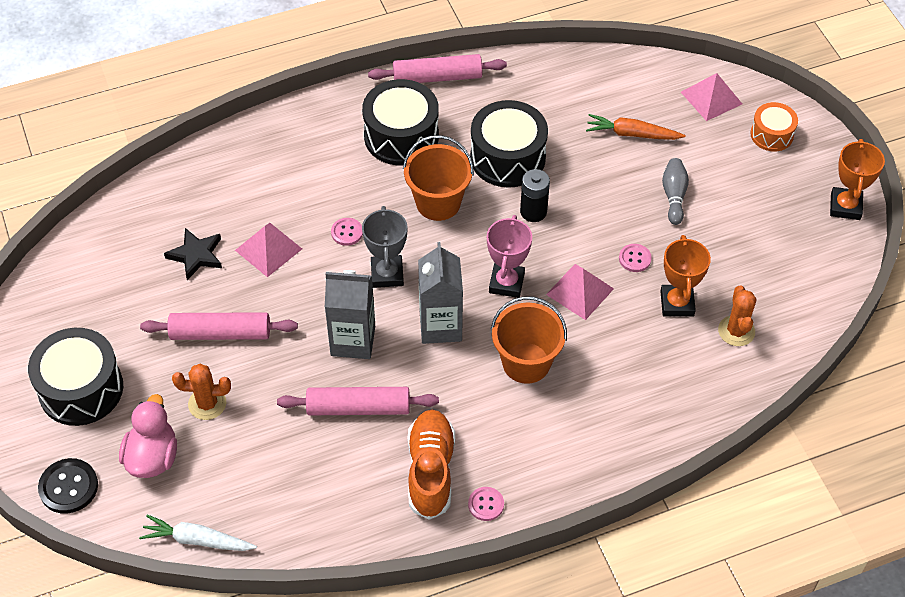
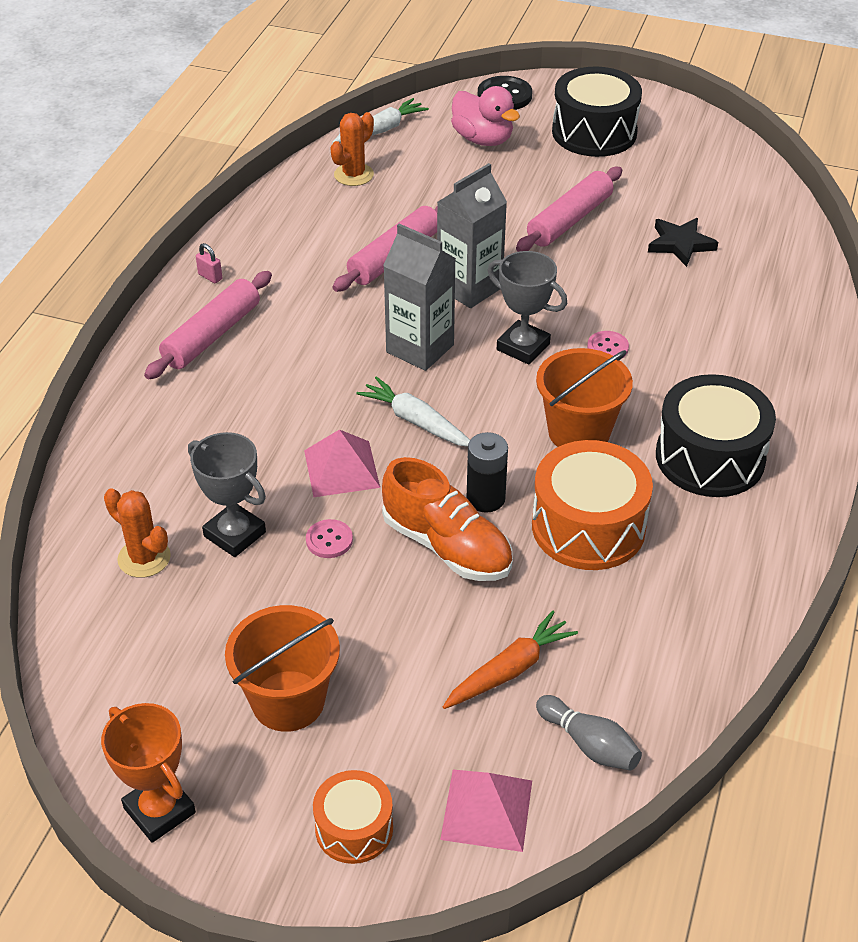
camera: 130 degrees right, 10 degrees down
orange cactus [172,364,231,420] -> orange cactus moved to [330,112,374,186]
pink pyramid [235,223,302,277] -> none
pink rolling pin [368,54,507,83] -> pink rolling pin moved to [144,271,272,379]
orange shoe [407,410,455,520] -> orange shoe moved to [382,457,512,581]
pink button [468,487,504,521] -> pink padlock [196,243,222,283]
black drum [470,100,548,188] -> orange drum [532,440,653,570]
pink trophy [487,215,532,298] -> white carrot [356,376,470,447]
orange bucket [491,296,567,384] -> orange bucket moved to [225,605,340,732]
orange trophy [660,235,711,317] -> grey trophy [188,432,266,557]
grey bowling pin [662,158,689,225] -> grey bowling pin moved to [536,695,642,771]

